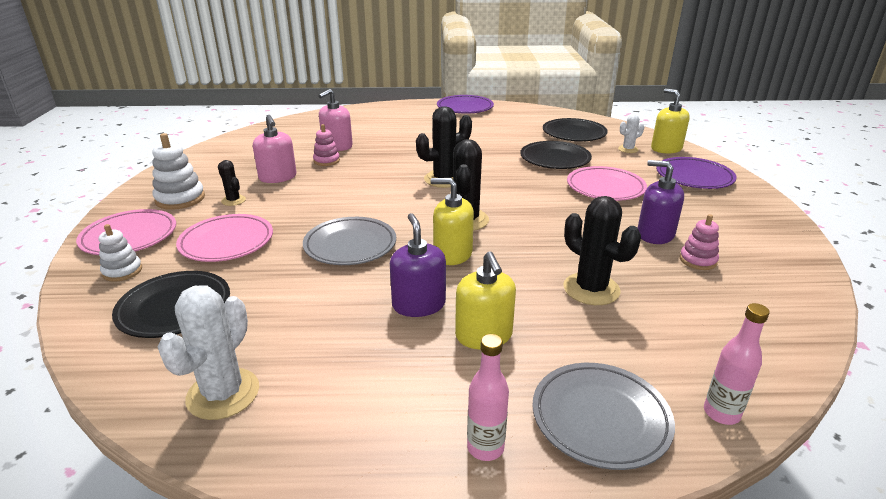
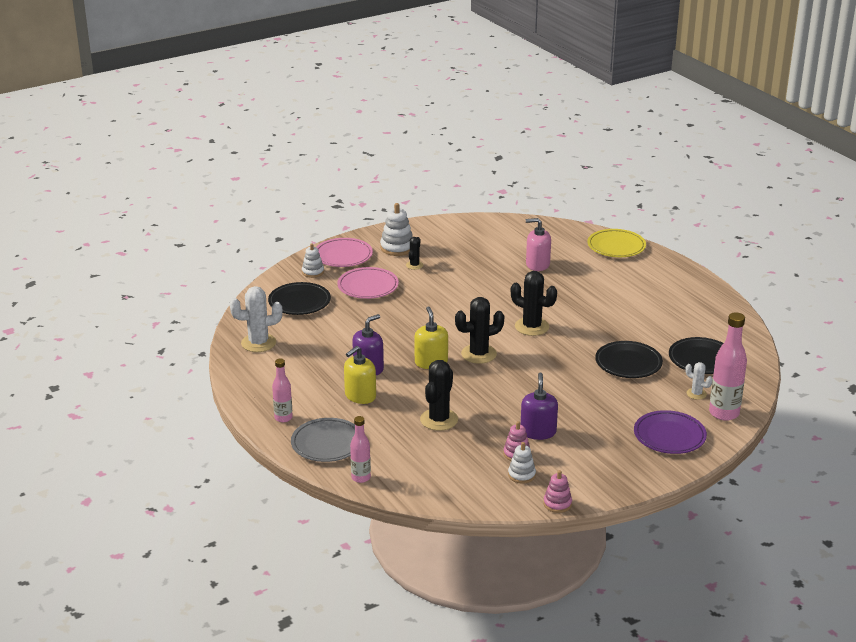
camera: 60 degrees right, 0 degrees up
pink soap dispenser [253,115,296,183] -> none
grey plate [303,217,396,265] -> none
pink stacking toy [313,124,340,166] -> pink stacking toy moved to [543,470,572,513]
purple plate [437,95,494,114] -> none
pink plate [567,166,647,201] -> none
yellow soap dispenser [651,88,690,154] -> pink bottle [709,312,747,421]
none -> white stacking toy [508,442,536,483]
none -> yellow plate [587,229,646,257]

